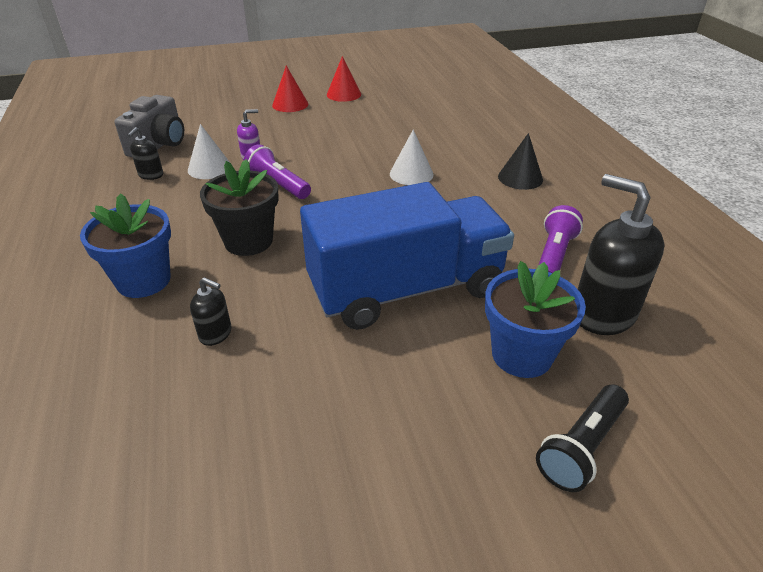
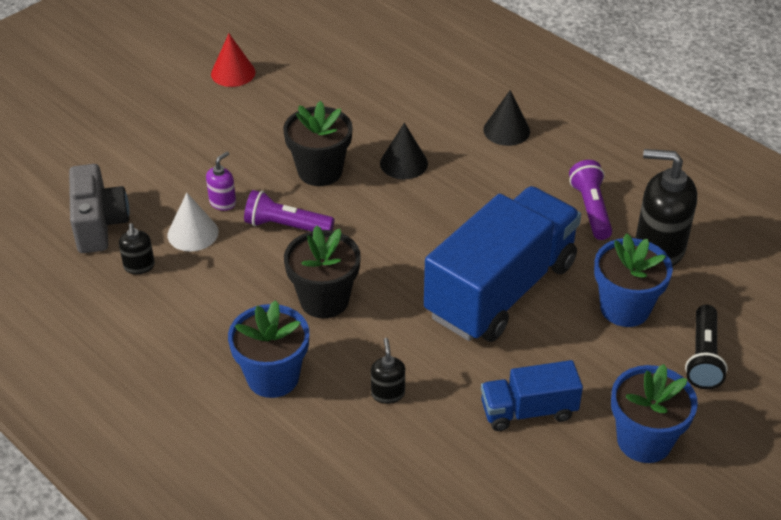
camera: 30 degrees left, 5 degrees up
black soap dispenser [190,277,231,346] -> black soap dispenser turned 90 degrees counterclockwise [371,338,405,404]
red cone [272,65,308,112] -> none
white cone [390,129,434,185] -> black cone [380,123,428,179]
none -> black flower pot [283,101,353,186]
none -> blue truck [481,360,583,431]
none -> blue flower pot [611,364,698,463]

